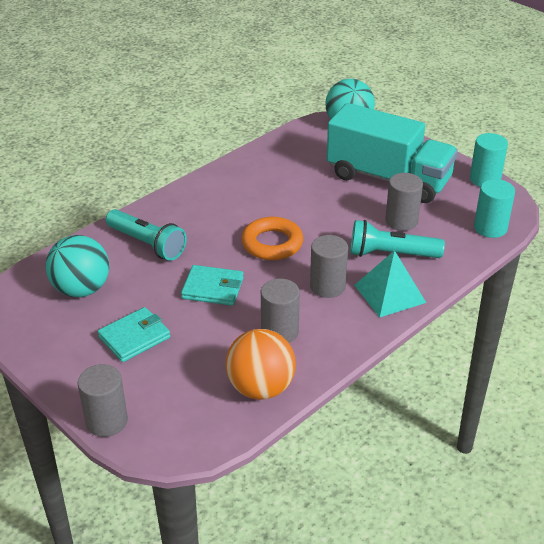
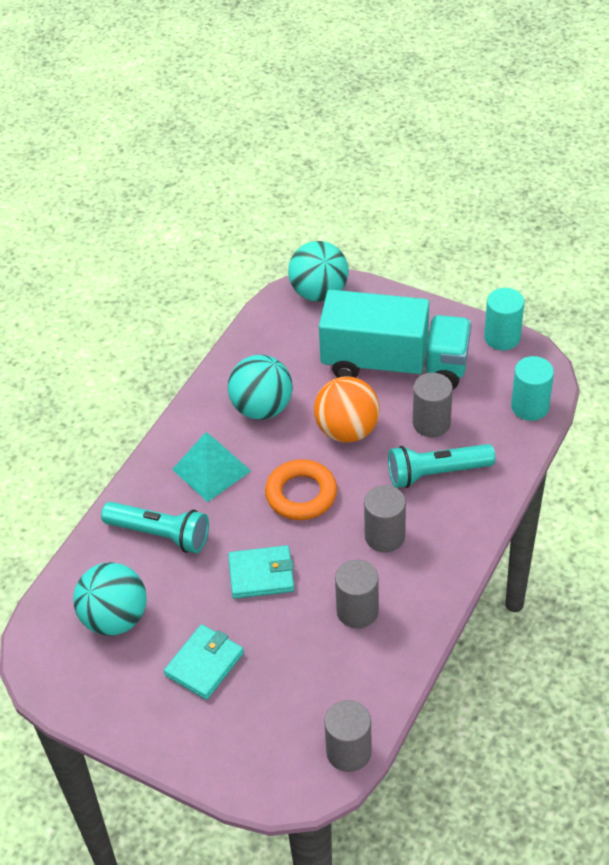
camera: 15 degrees left, 10 degrees up
grey cylinder [78,364,128,437] -> grey cylinder moved to [324,700,372,772]
orange ball [225,329,296,400] -> orange ball moved to [314,377,380,442]
turquoise pyramid [355,250,426,318] -> turquoise pyramid moved to [172,432,251,502]
none -> turquoise ball [228,355,293,419]

